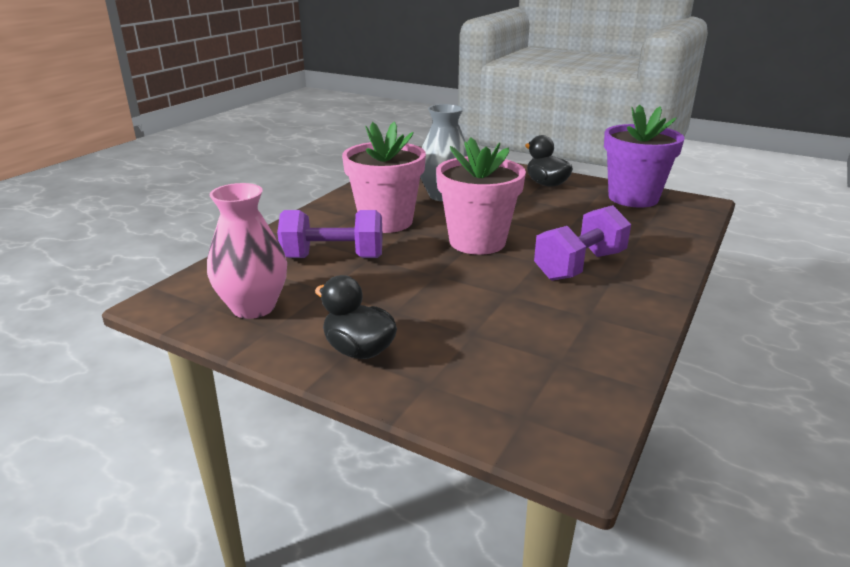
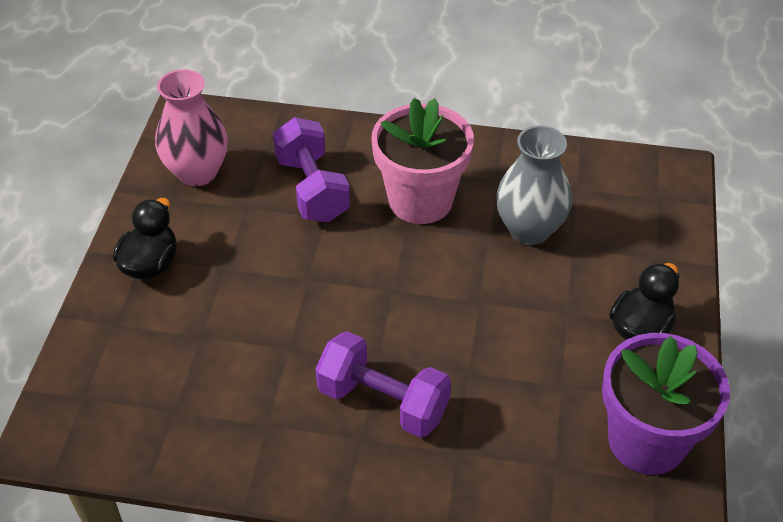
camera: 70 degrees right, 20 degrees up
pink flower pot [436,137,526,255] -> none

